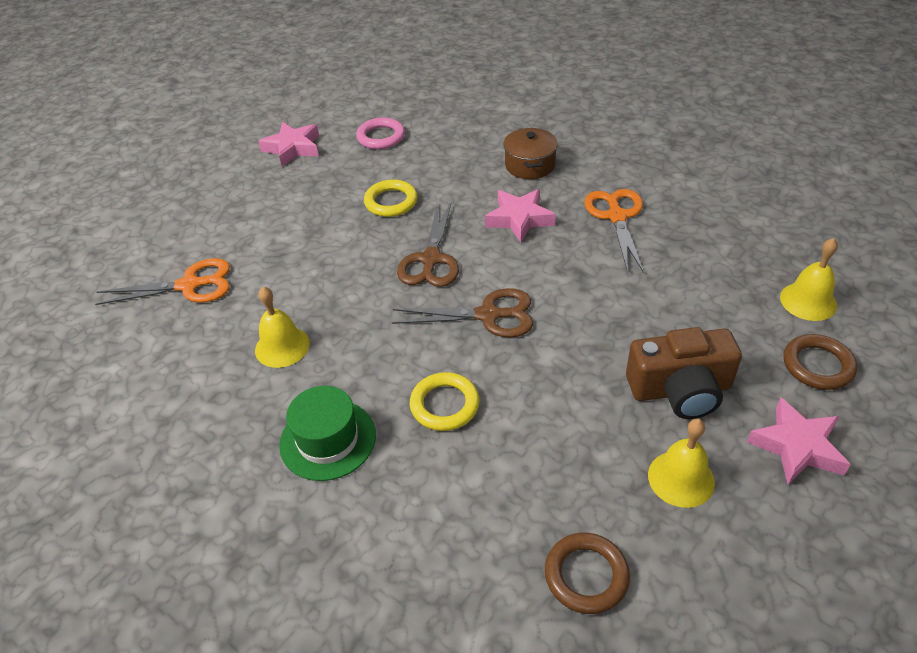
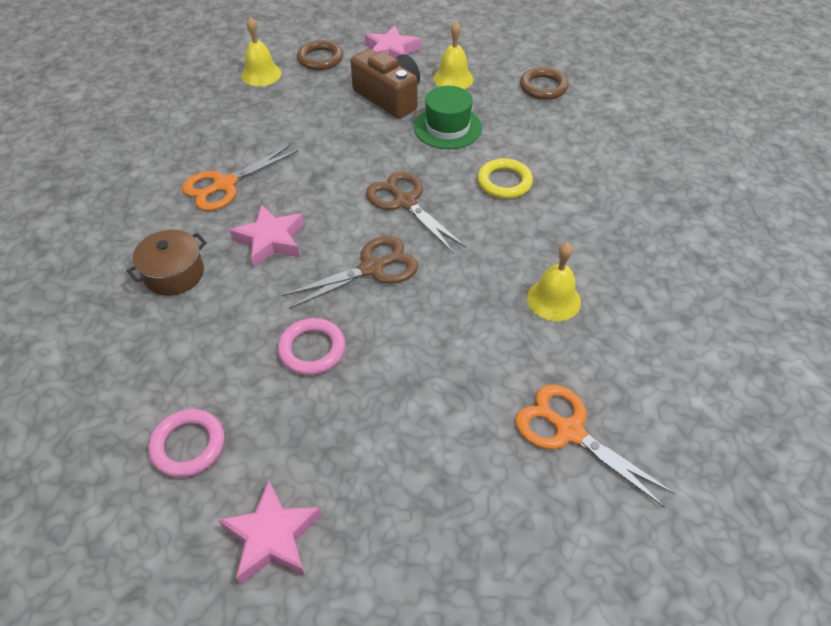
camera: 130 degrees left, 5 degrees up
green hat [279,386,376,481] -> green hat moved to [414,86,482,149]
yellow ring [364,179,418,217] -> pink ring [278,318,345,375]

